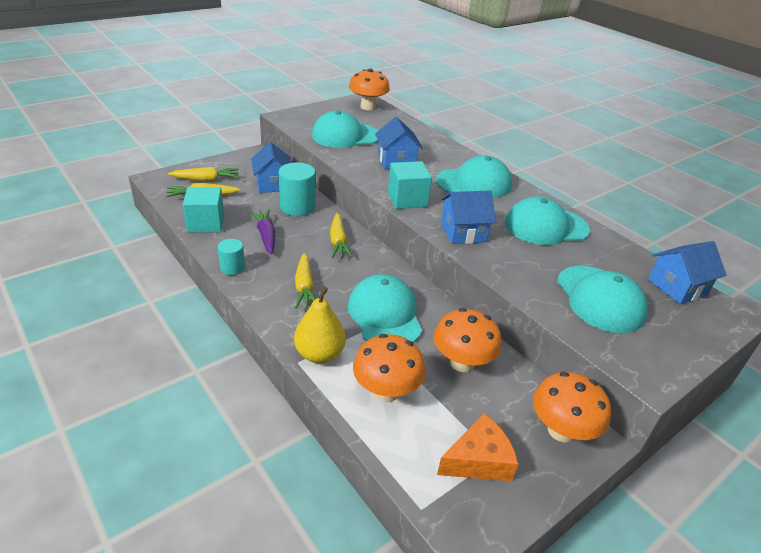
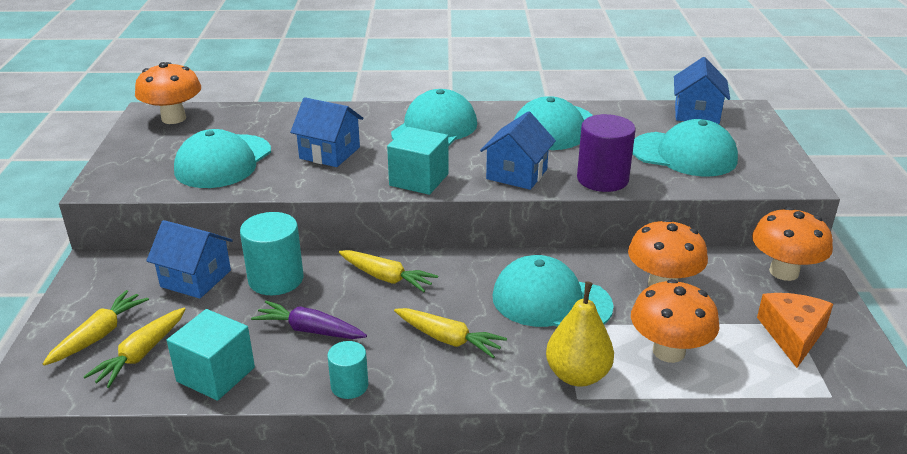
camera: 50 degrees left, 5 degrees down
none -> purple cylinder [577,114,636,192]

